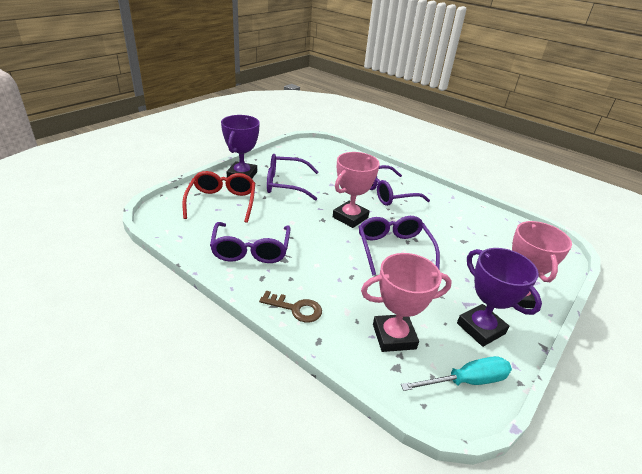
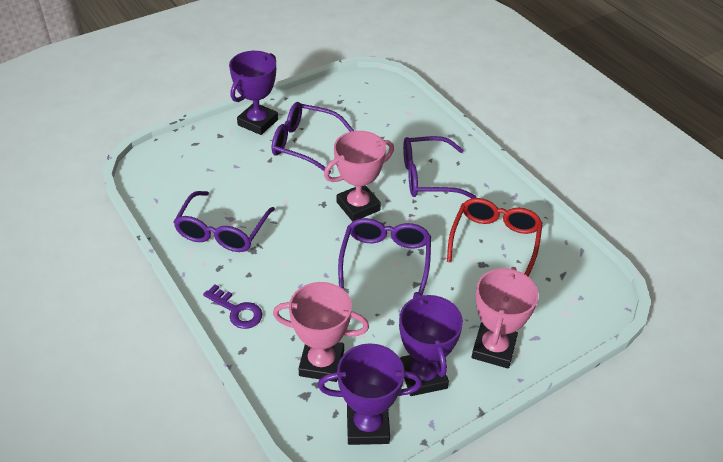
camera: 20 degrees right, 10 degrees up
red glasses [182,171,255,223] -> red glasses moved to [447,198,543,277]
brown key [259,291,322,323] -> purple key [203,284,262,329]
turquoise screwdriver [401,356,512,391] -> purple trophy [318,343,422,445]

